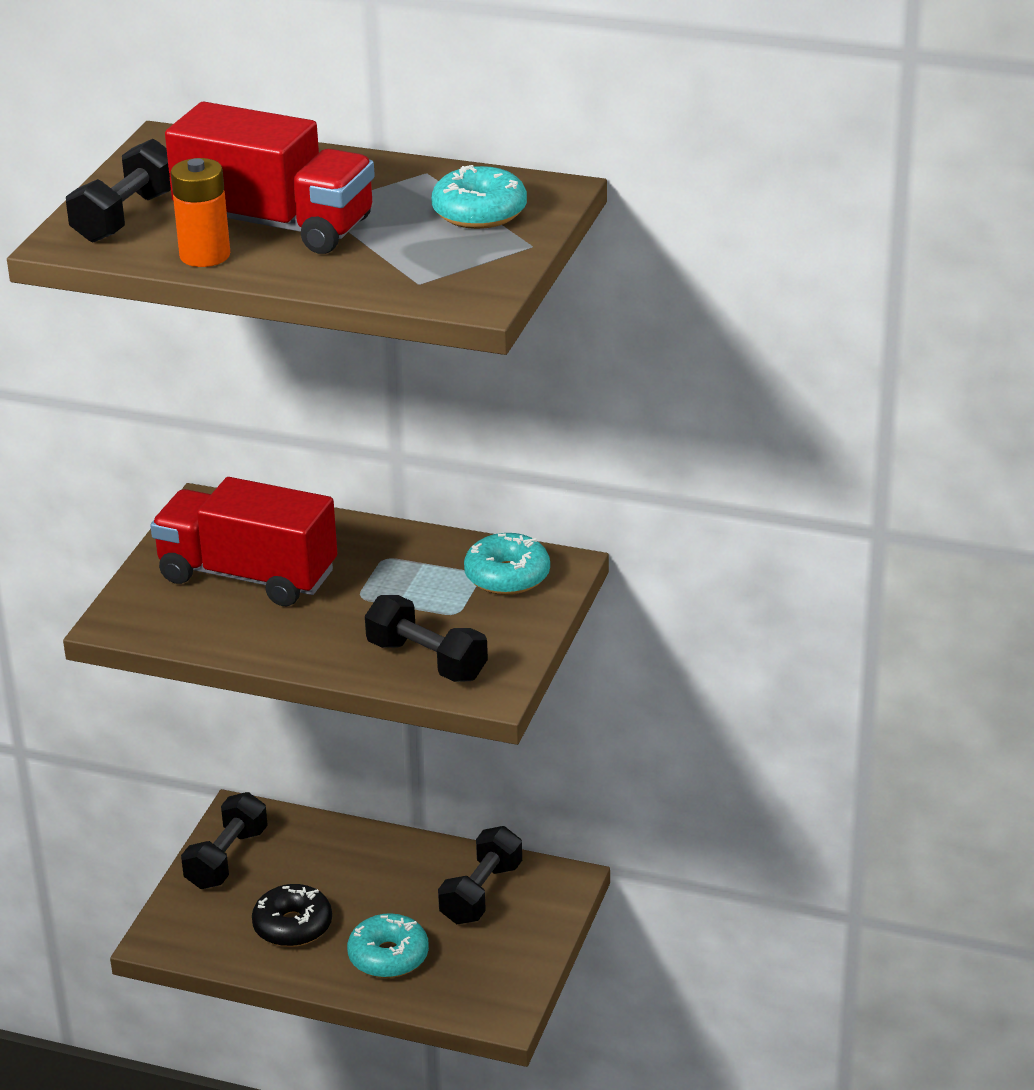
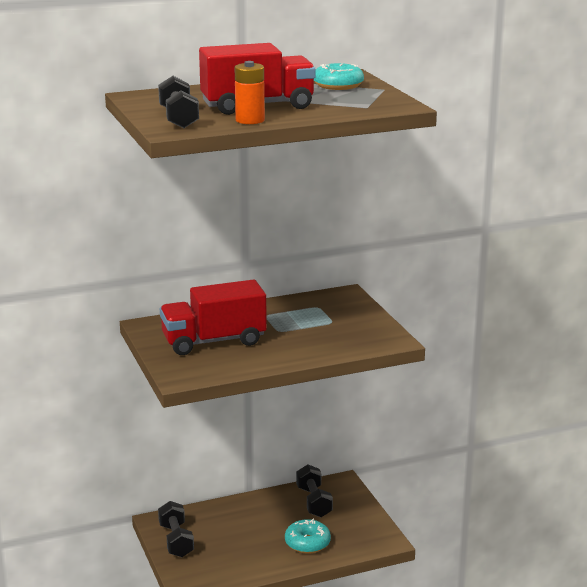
camera: 40 degrees left, 10 degrees down
black donut [252,884,332,947] -> none
black dumbbell [365,595,488,682] -> none
turquoise donut [464,533,550,595] -> none

